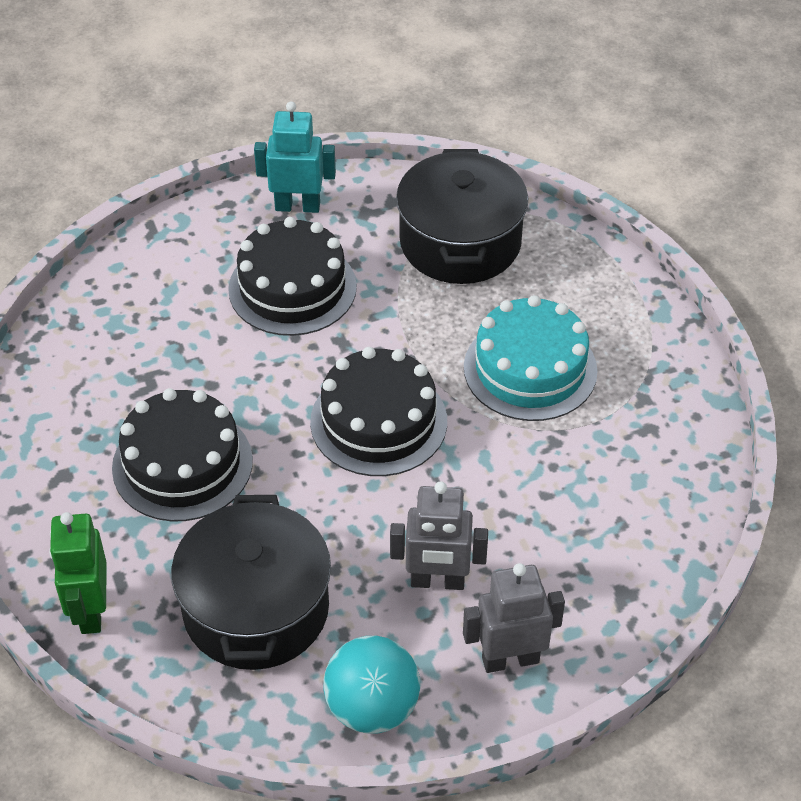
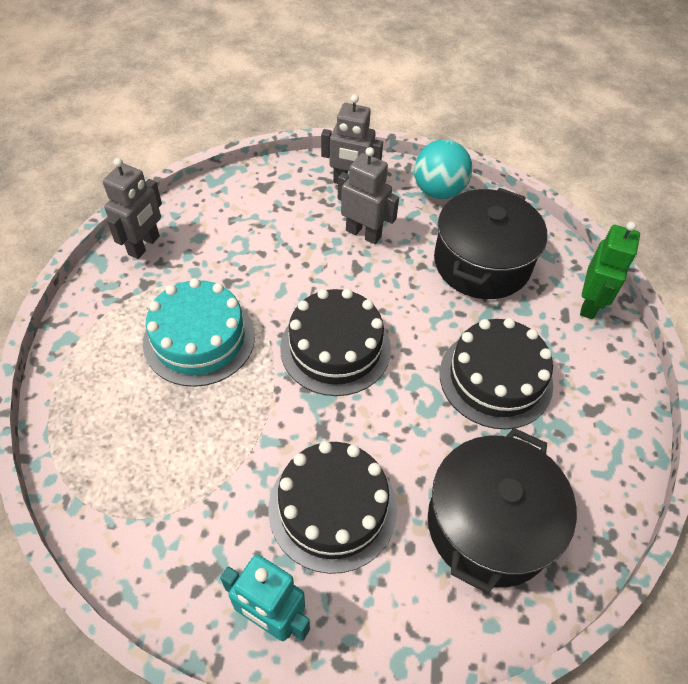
camera: 155 degrees left, 5 degrees up
black pot [396,149,528,284] -> black pot moved to [428,428,577,594]
none -> grey robot [103,158,162,259]

